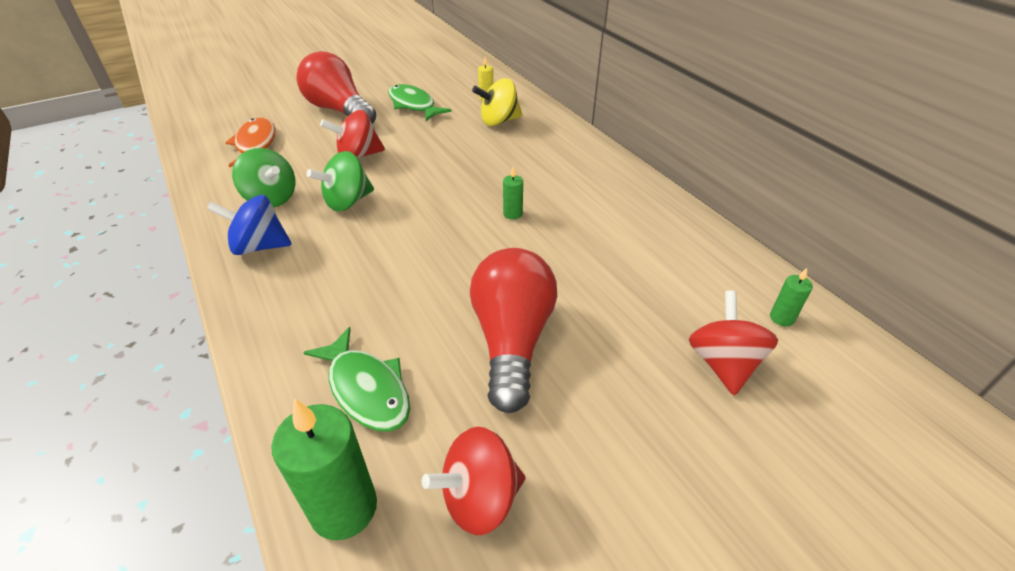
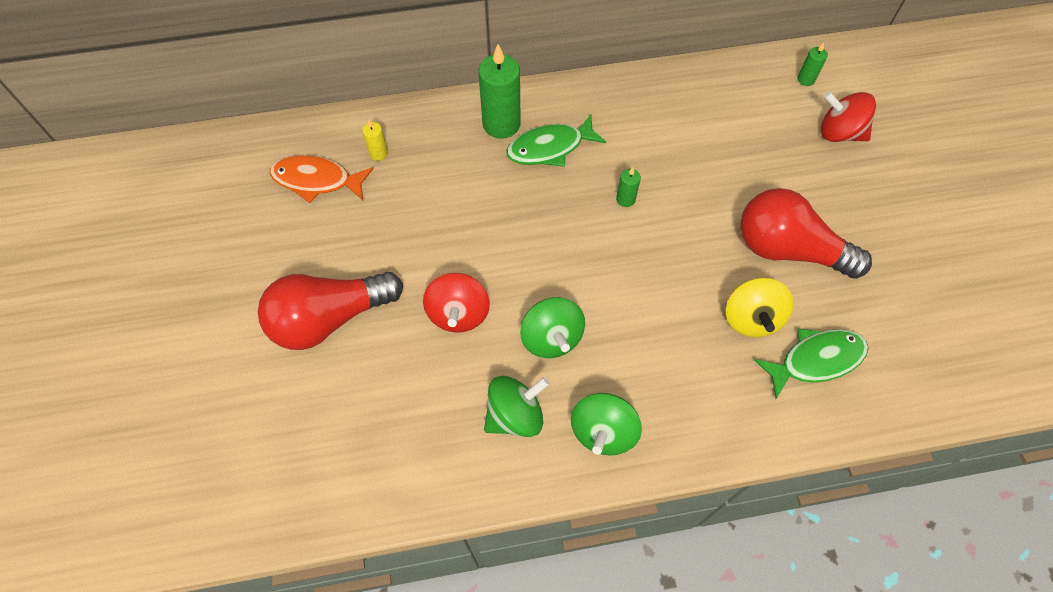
camera: 70 degrees left, 20 degrees up
blue spinning top [207,195,292,255] -> green spinning top [571,393,642,456]
orange fish [225,117,276,167] -> orange fish moved to [270,155,373,203]
green candle [271,398,377,540] -> green candle moved to [478,44,521,139]
green fish [388,84,452,121] -> green fish moved to [506,115,606,167]
red spinning top [422,427,526,535] -> none
yellow spinning top [472,78,523,126] -> yellow spinning top moved to [726,277,794,337]

